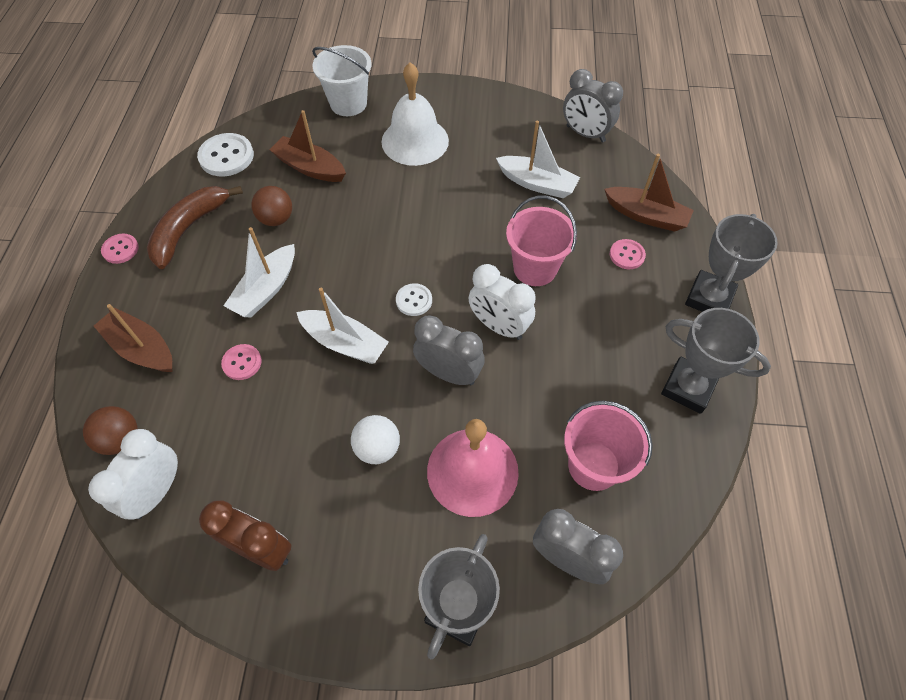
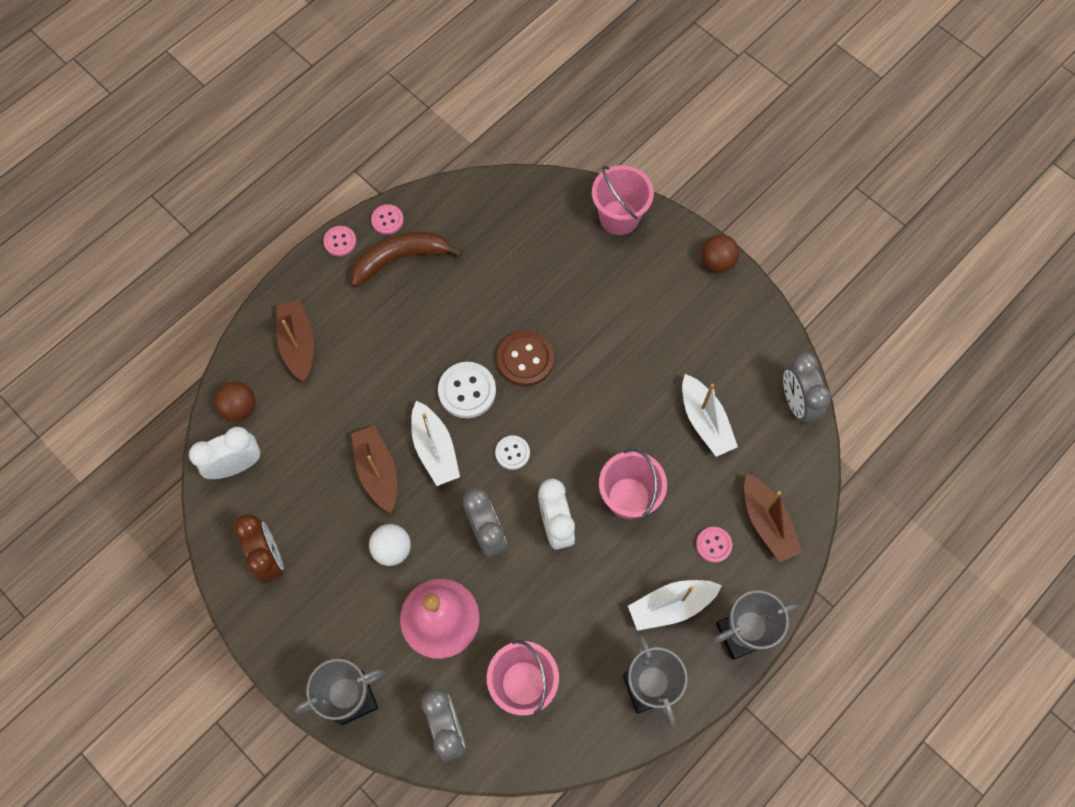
camera: 40 degrees right, 10 degrees up
white button [197,133,254,177] -> white button moved to [438,362,496,418]
pink button [221,344,262,380] -> pink button moved to [371,204,404,235]
white boat [224,227,295,317] -> white boat moved to [628,580,722,631]
brown ball [251,186,292,226] -> brown ball moved to [701,234,740,272]
brown boat [270,110,346,182] -> brown boat moved to [351,425,397,513]
white bucket [312,45,371,116] -> pink bucket [592,165,654,235]
white bell [381,62,449,166] -> none
none -> brown button [497,331,554,386]

